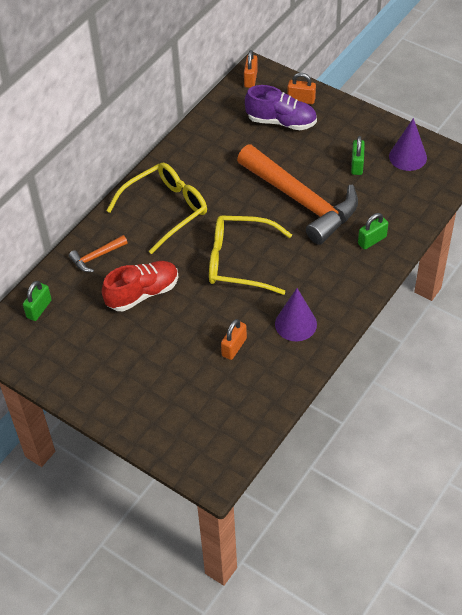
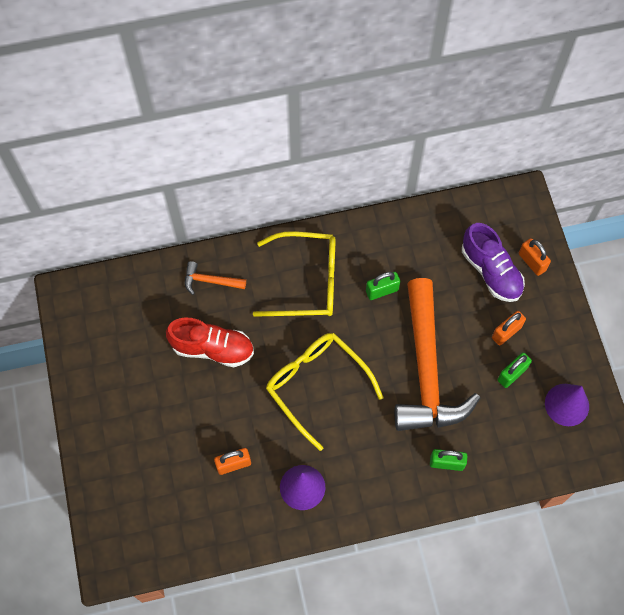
camera: 40 degrees right, 15 degrees up
green padlock [23,281,52,321] -> green padlock moved to [366,272,400,300]
orange padlock [244,50,258,88] -> orange padlock moved to [492,311,526,346]

